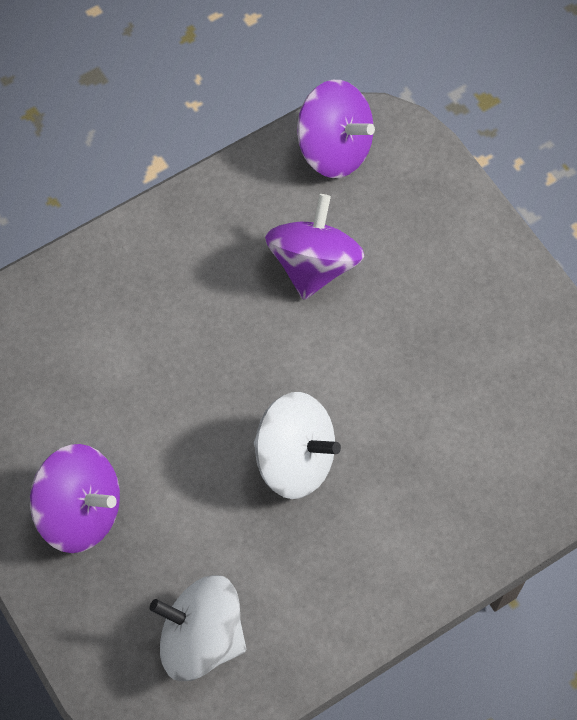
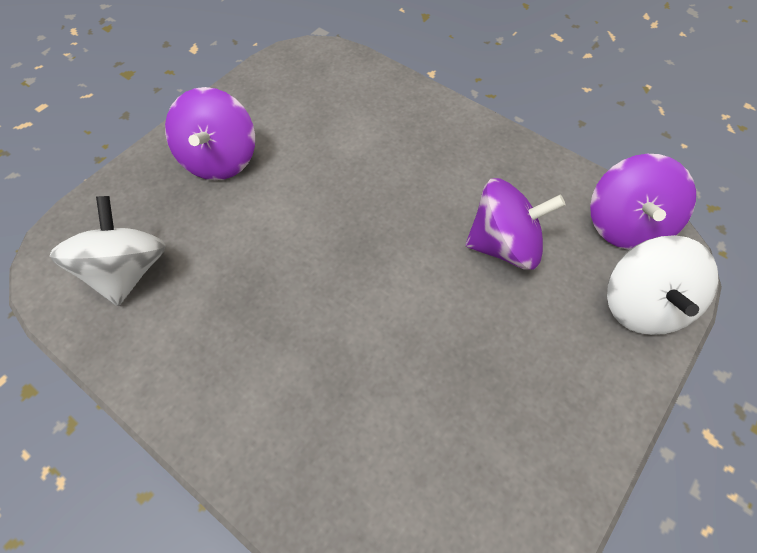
camera: 70 degrees right, 5 degrees down
white spinning top [254,392,341,499] -> white spinning top moved to [607,235,718,335]

